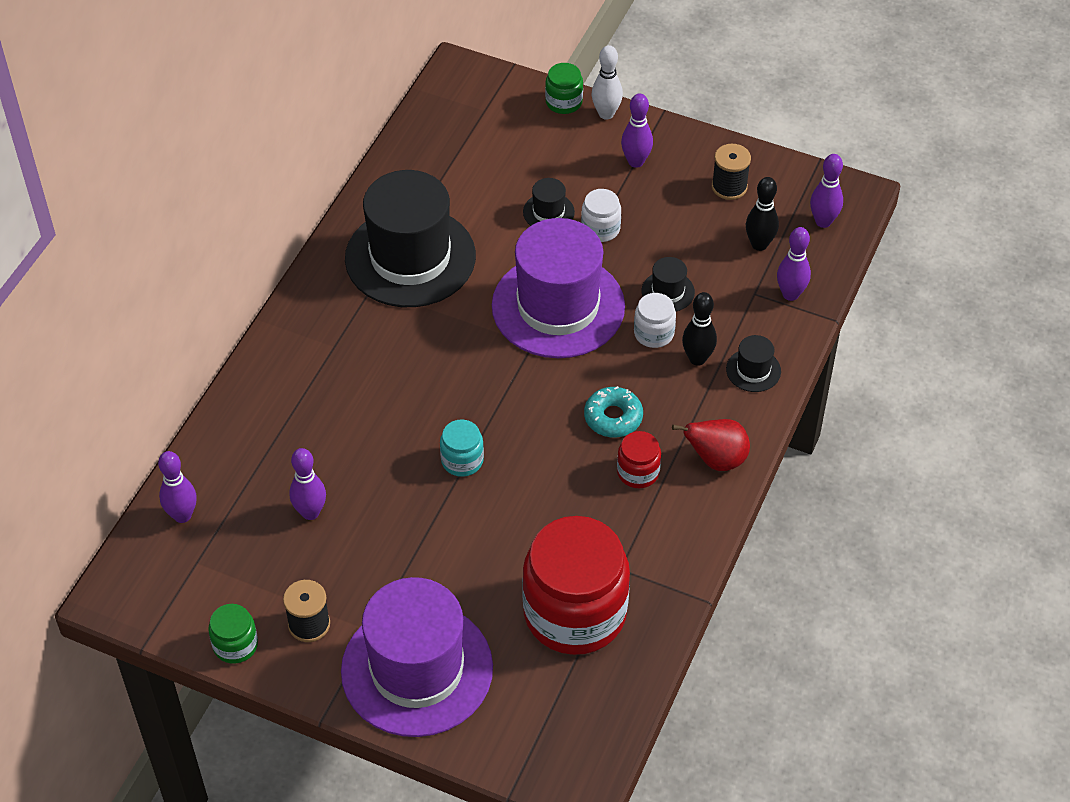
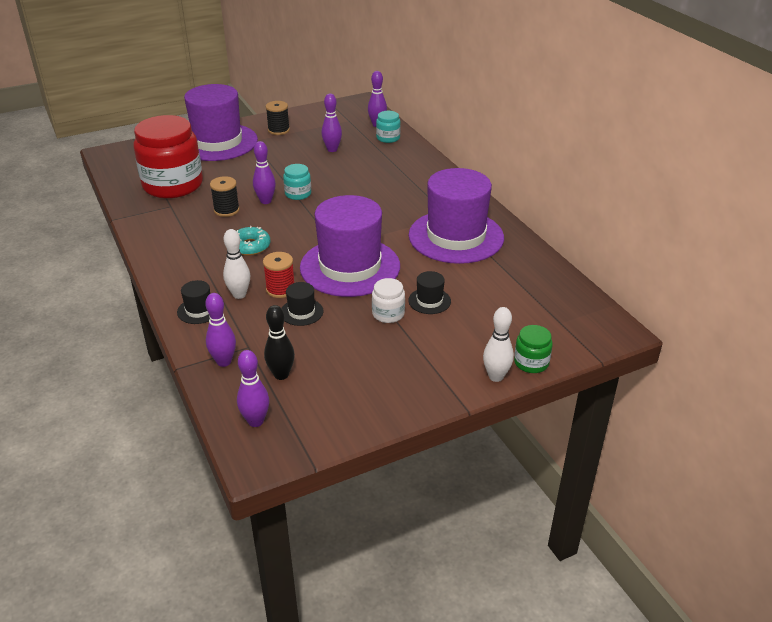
camera: 130 degrees right, 15 degrees down
green jar [208,604,258,663] -> none
black hat [345,170,476,307] -> purple hat [409,168,504,264]
red jar [617,431,661,488] -> none
purple bowling pin [621,93,653,168] -> purple bowling pin moved to [253,141,276,204]
white jar [634,293,676,348] -> red spool [263,252,294,298]
red pear [672,419,750,471] -> none
black bowling pin [682,292,717,366] -> white bowling pin [223,229,250,299]
black spool [712,144,751,200] -> black spool moved to [210,176,240,217]
none -> turquoise jar [376,111,400,143]

